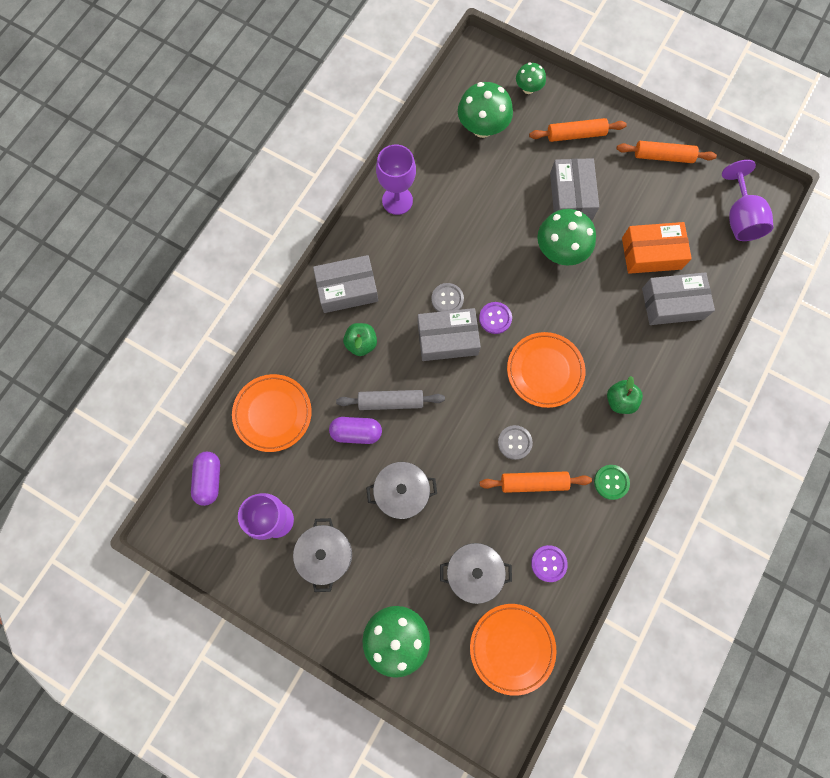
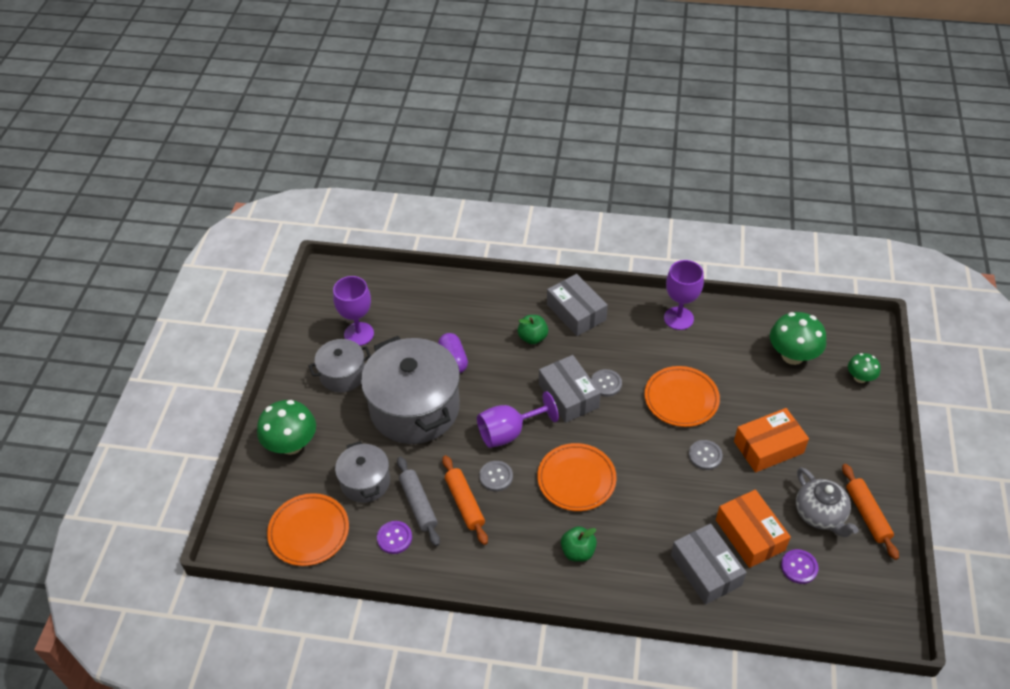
camera: 70 degrees right, 25 degrees down
purple capsule [191,452,220,506] -> none
orange plate [232,374,312,452] -> orange plate moved to [645,366,720,427]
grey rolling pin [336,390,445,410] -> grey rolling pin moved to [397,456,440,546]
grey pot [366,462,437,519] -> grey pot [361,336,460,444], size x1.90
purple button [479,302,512,334] -> purple button moved to [781,549,818,584]
orange rolling pin [529,118,627,142] -> none
green mushroom [537,209,596,265] -> grey button [689,440,723,470]
grey box [550,158,599,220] -> orange box [734,408,809,473]
green button [594,465,630,500] -> none
purple goblet [722,160,773,241] -> purple goblet moved to [477,391,559,448]
none -> grey teapot [796,467,859,537]

